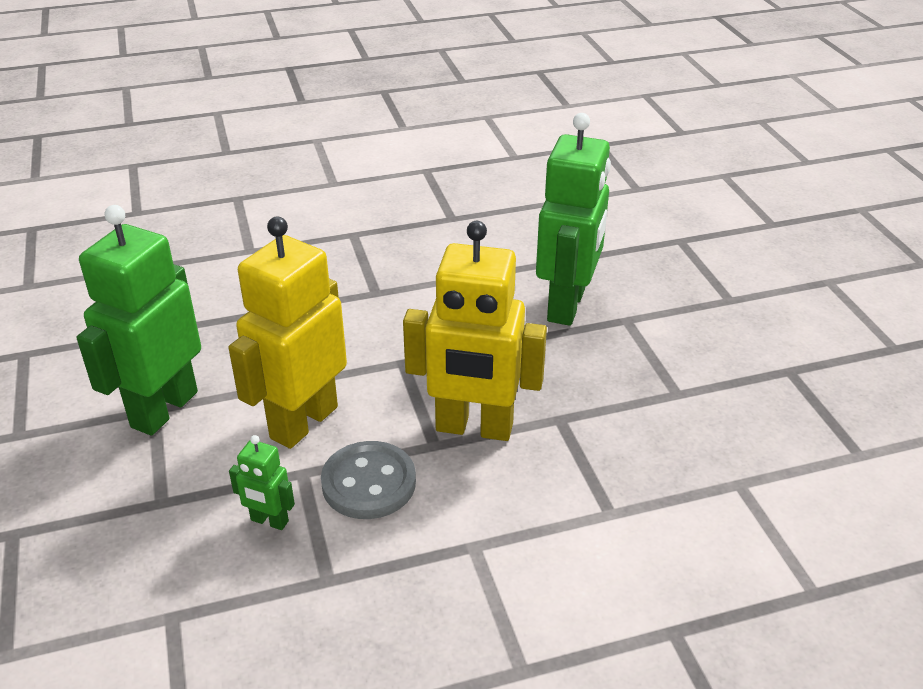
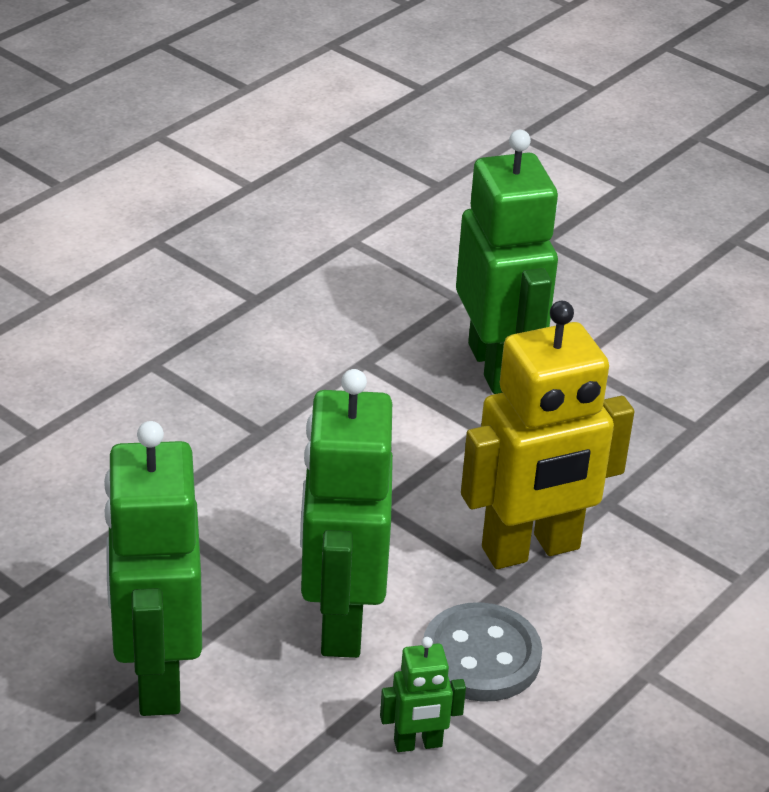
camera: 35 degrees left, 0 degrees up
yellow robot [228,216,347,449] -> green robot [300,369,393,658]

